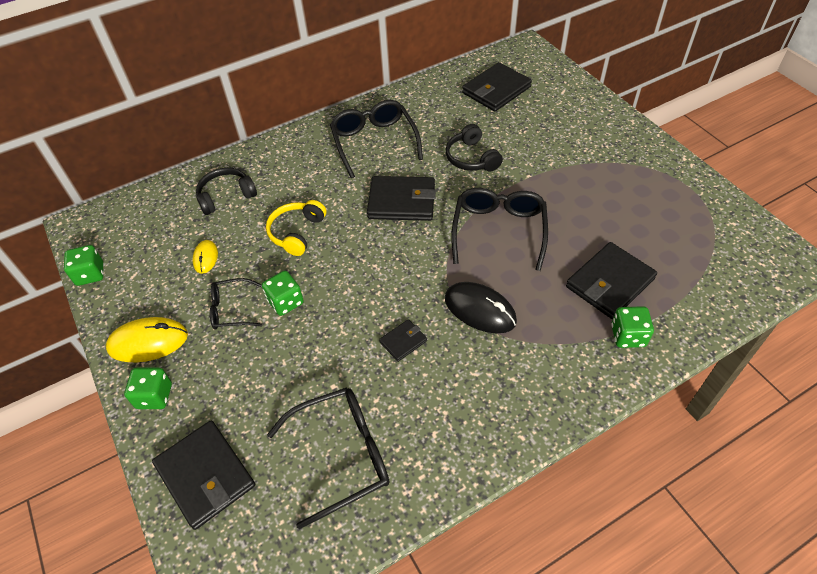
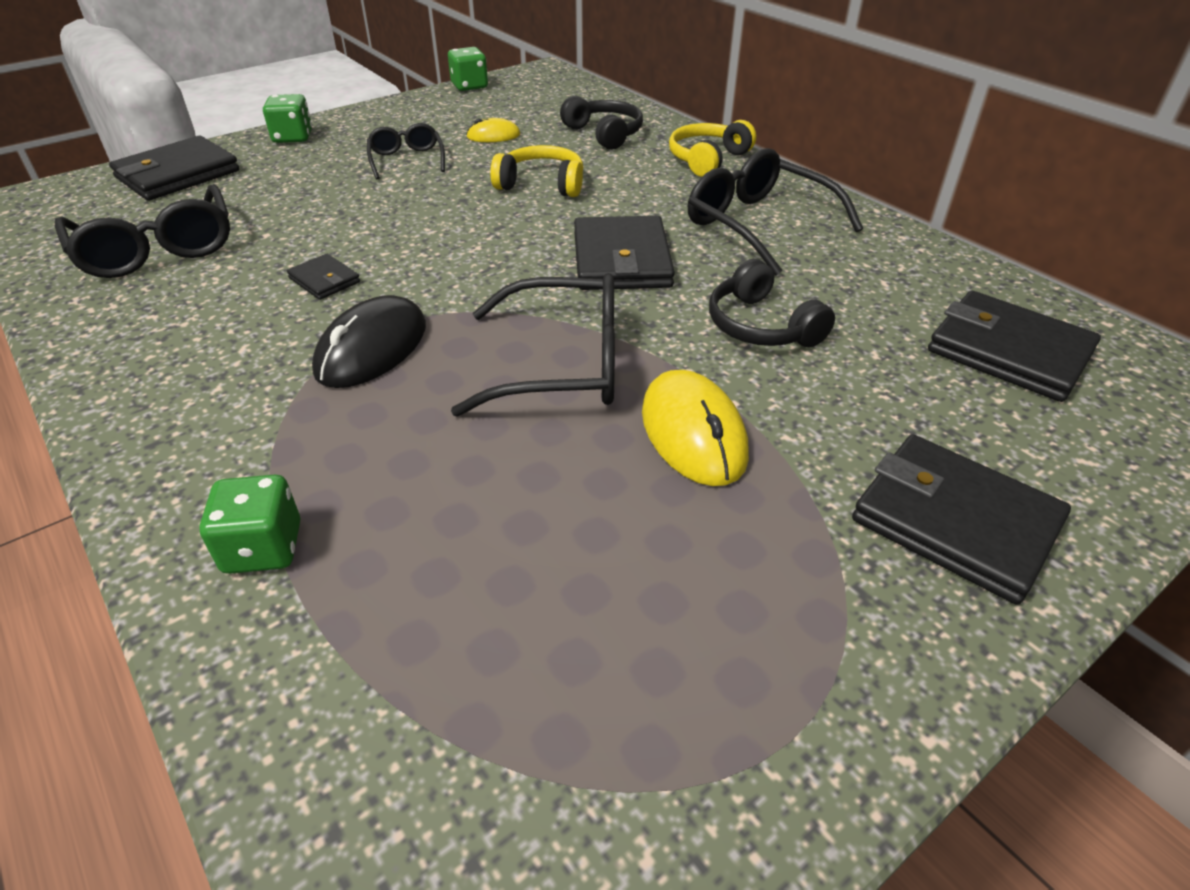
camera: 80 degrees right, 10 degrees down
yellow mouse [106,317,188,362] -> yellow mouse moved to [642,370,749,486]
green dice [262,271,304,316] -> none
black glasses [330,100,423,178] -> black glasses turned 105 degrees counterclockwise [688,148,863,276]
black headphones [446,124,503,172] -> black headphones turned 90 degrees counterclockwise [709,259,835,347]
black wallet [566,242,657,319] -> black wallet moved to [852,434,1071,605]
none -> yellow headphones [669,120,756,177]

